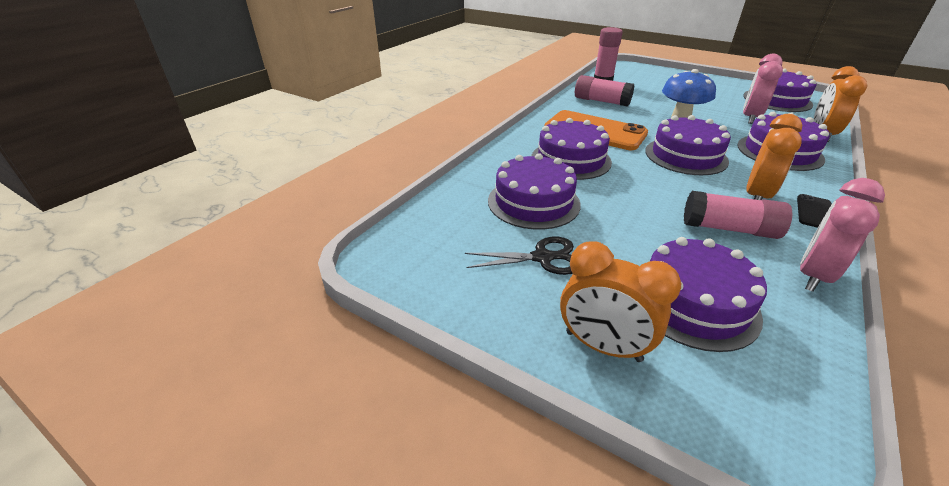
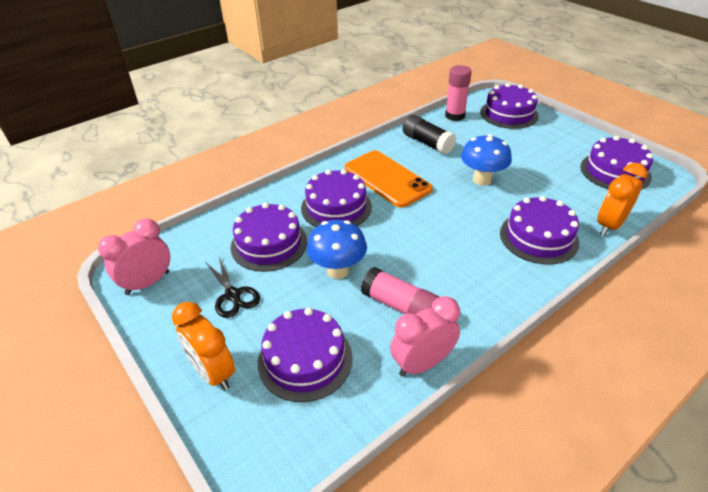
camera: 20 degrees right, 5 degrees up
black scissors [465,237,574,275] -> black scissors turned 45 degrees clockwise [206,257,260,318]
pink glue stick [575,75,634,107] -> black glue stick [403,115,456,155]
purple cake [645,115,731,175] -> purple cake moved to [480,83,539,129]
pink clock [743,54,783,124] -> pink clock moved to [98,219,170,295]
orange clock [746,114,802,200] -> none
black phone [797,194,832,228] -> none
none -> blue mushroom [307,220,367,279]

